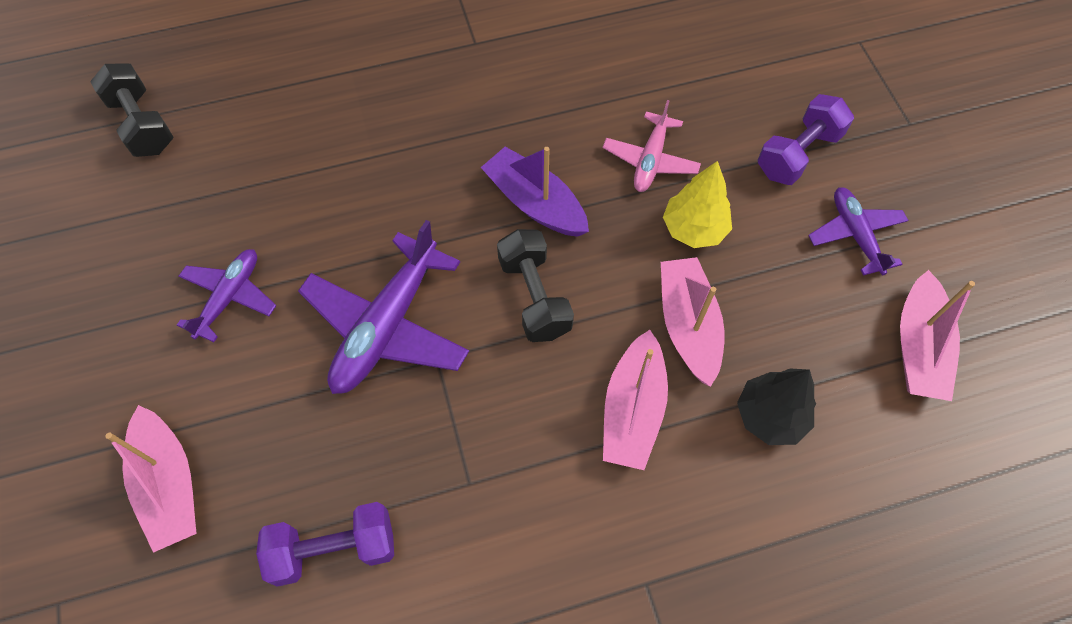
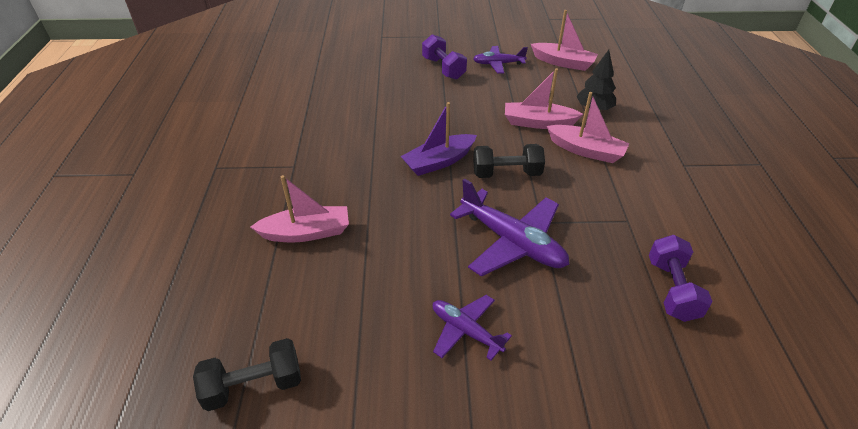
camera: 75 degrees left, 20 degrees down
pink boat [105,405,197,553] -> pink boat moved to [251,175,349,242]
pink plane [603,100,701,192] -> none
yellow tree [663,161,732,248] -> none

